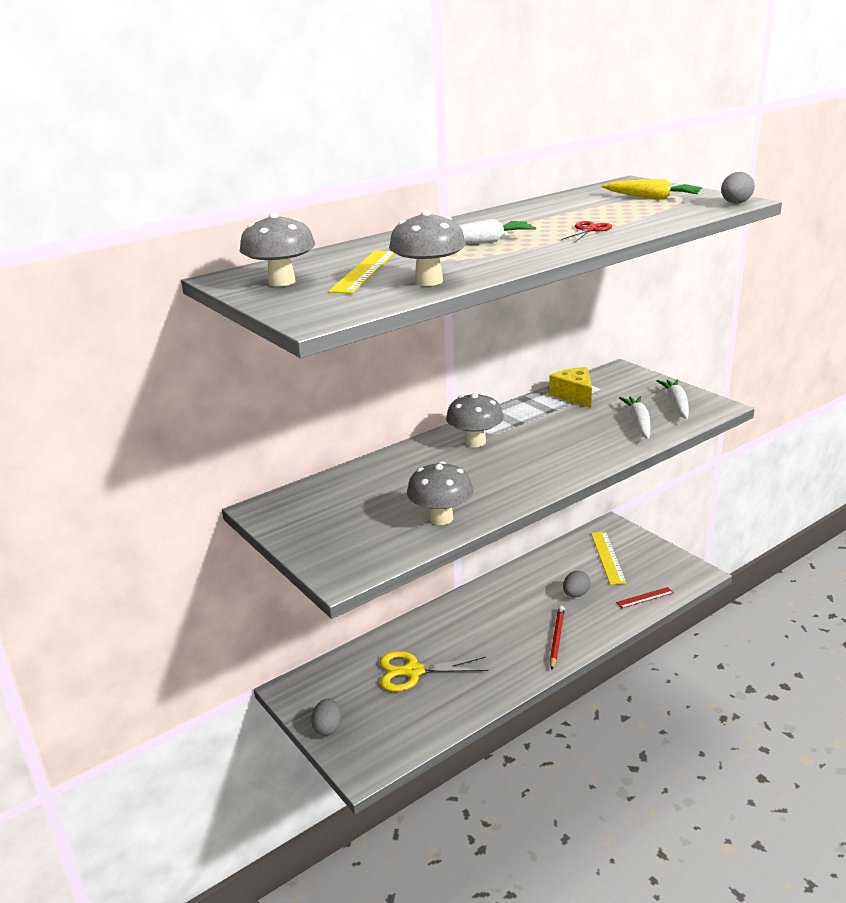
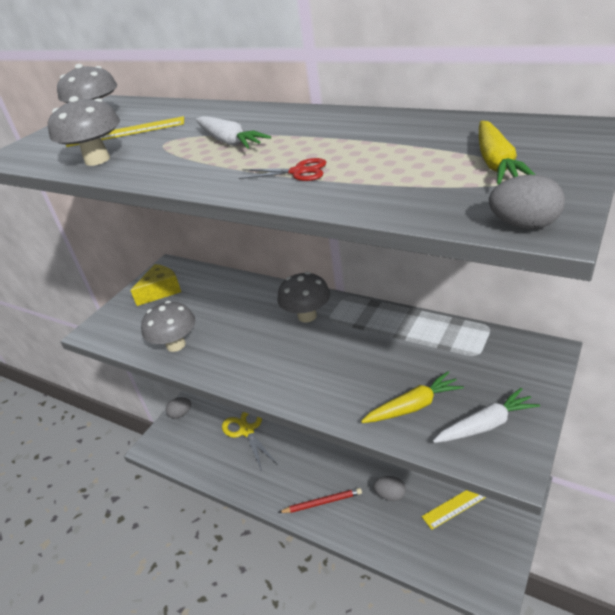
camera: 70 degrees right, 10 degrees up
yellow cheese [549,367,592,408] -> yellow cheese moved to [130,264,181,306]
red ruler [616,587,674,608] -> none
white carrot [619,396,650,439] -> yellow carrot [361,371,464,423]

